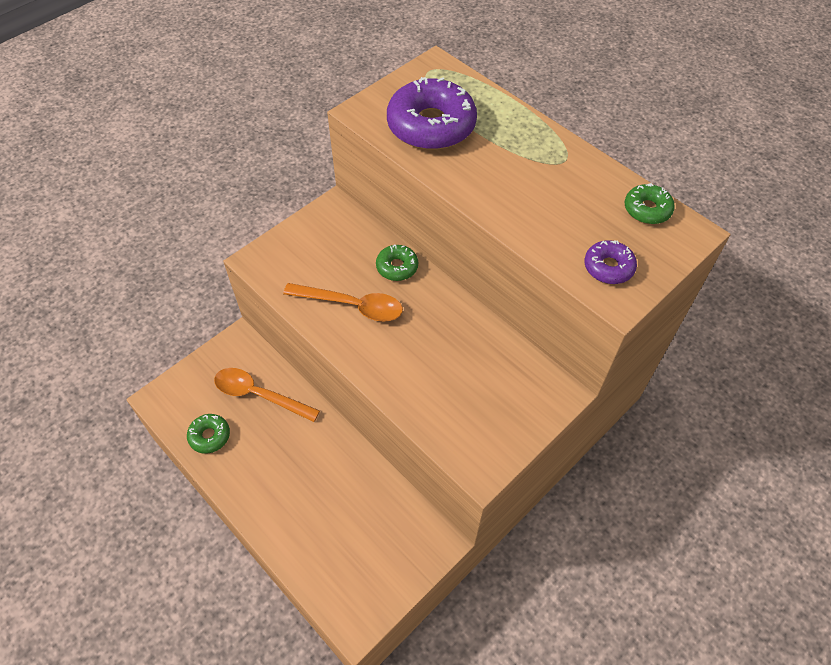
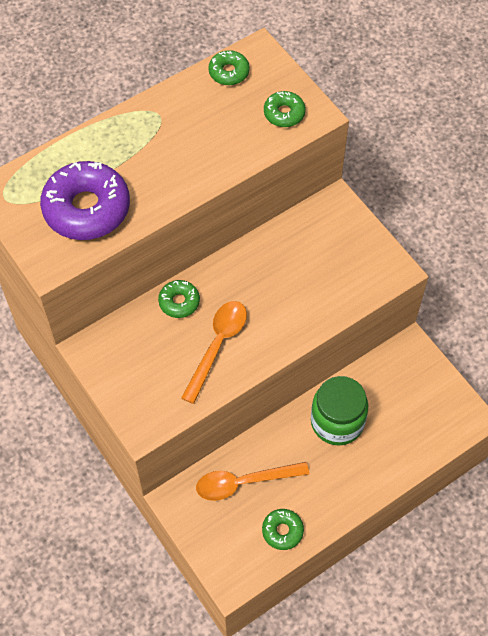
camera: 80 degrees left, 5 degrees up
orange spoon [214,368,320,422] -> orange spoon turned 45 degrees clockwise [196,462,309,501]
purple donut [584,240,637,284] -> green donut [264,91,306,127]
none -> green jar [311,376,368,446]

